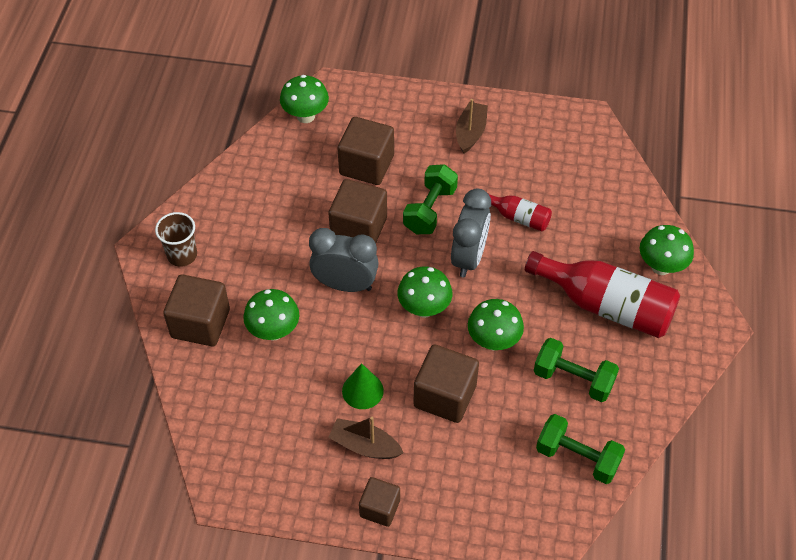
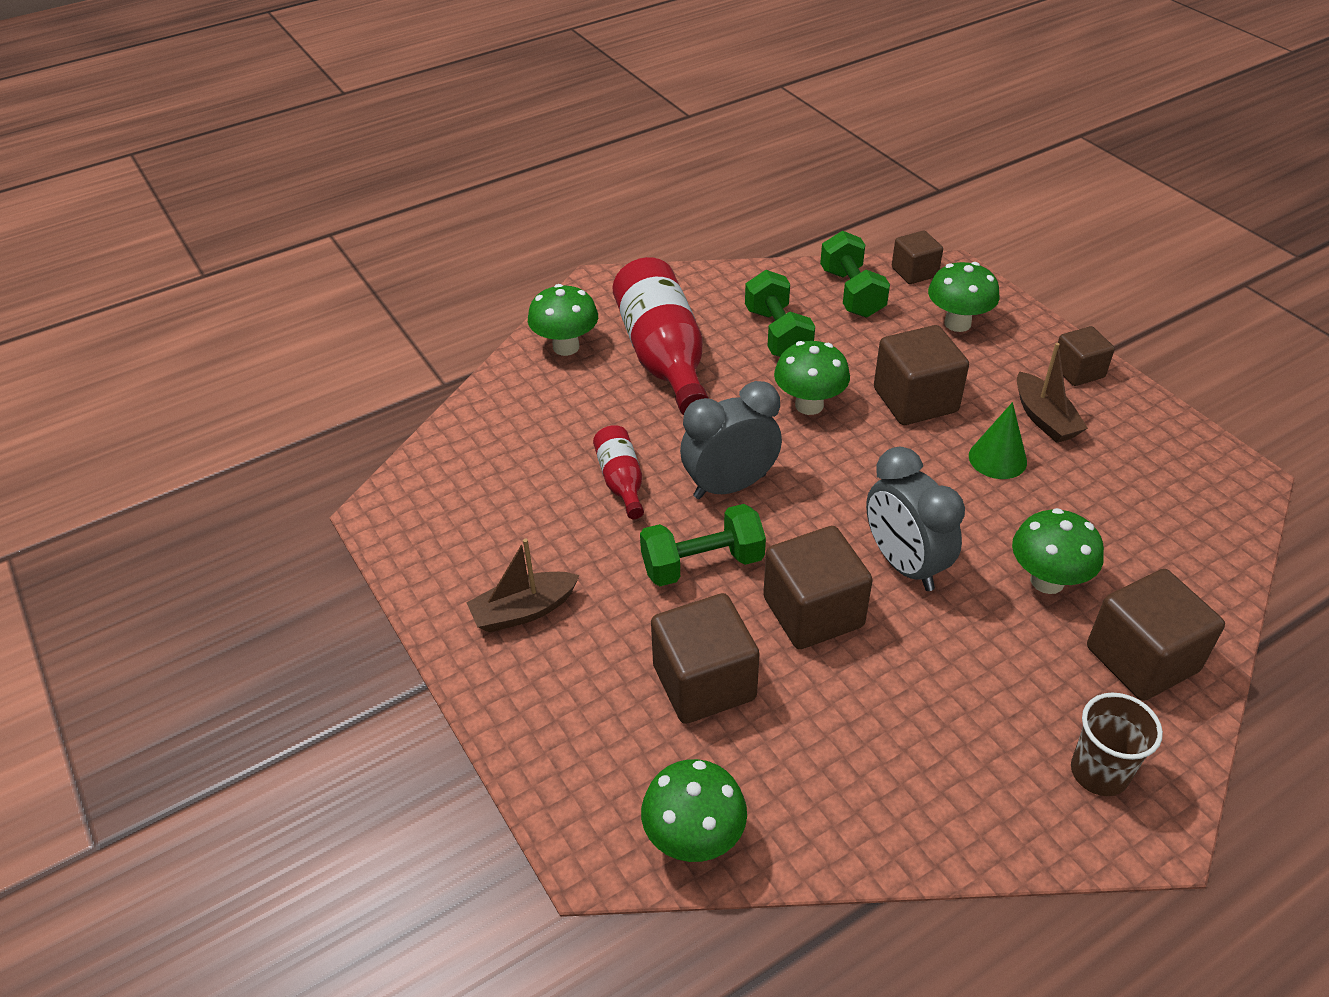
camera: 130 degrees left, 10 degrees down
green mushroom [398,267,453,318] -> green mushroom moved to [928,262,1000,332]
none -> brown cube [892,231,943,284]

